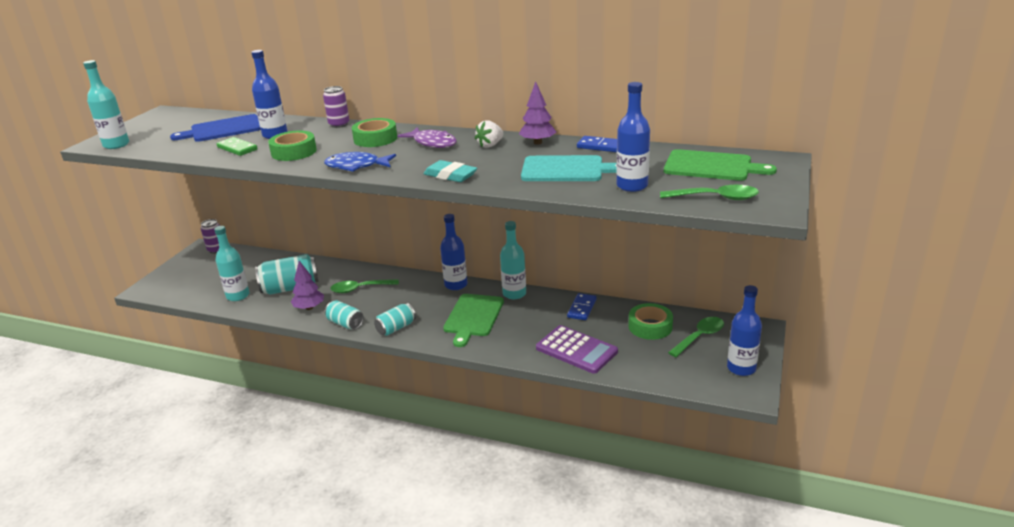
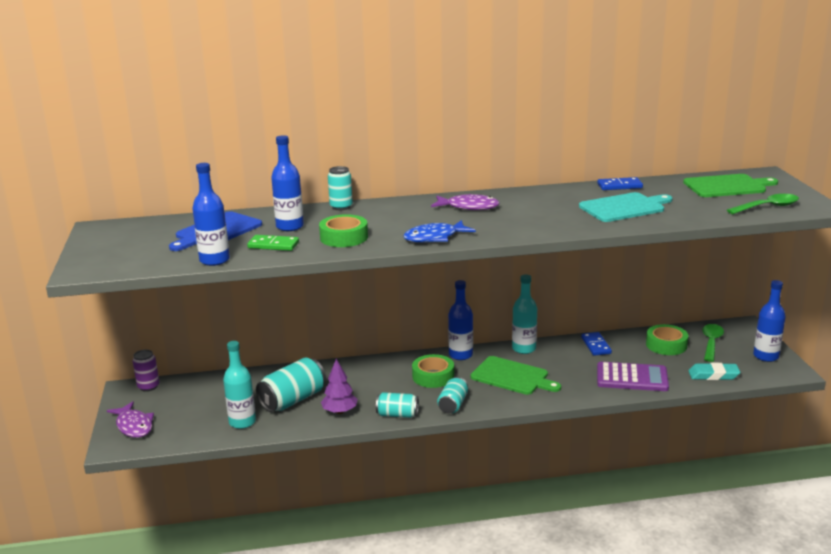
camera: 30 degrees left, 5 degrees down
turquoise bottle [83,60,129,149] -> none
purple can [323,86,349,128] -> turquoise can [328,166,353,210]
green spoon [330,279,399,293] -> none
green tape [352,118,397,147] -> green tape moved to [412,354,454,388]
turquoise eraser [424,160,477,182] -> turquoise eraser moved to [689,363,740,380]
green cutting board [443,294,504,347] -> green cutting board turned 45 degrees counterclockwise [471,356,561,395]
white strawberry [475,120,504,148] -> none
purple tree [519,81,556,145] -> none
blue bottle [616,82,650,192] -> blue bottle moved to [192,163,230,266]
none -> purple fish [107,401,154,438]

